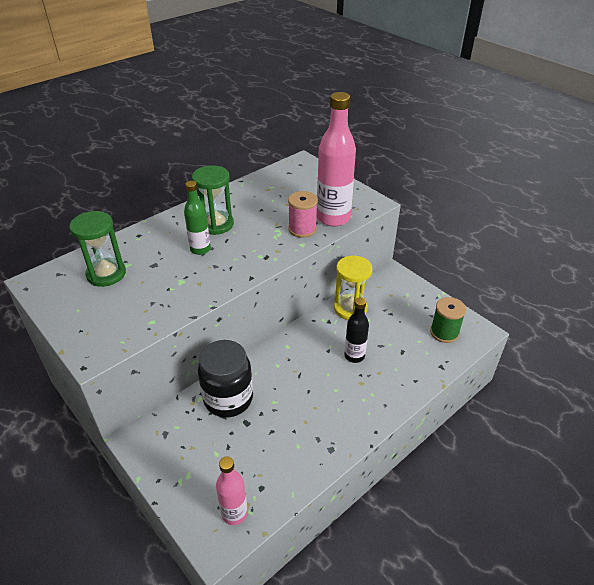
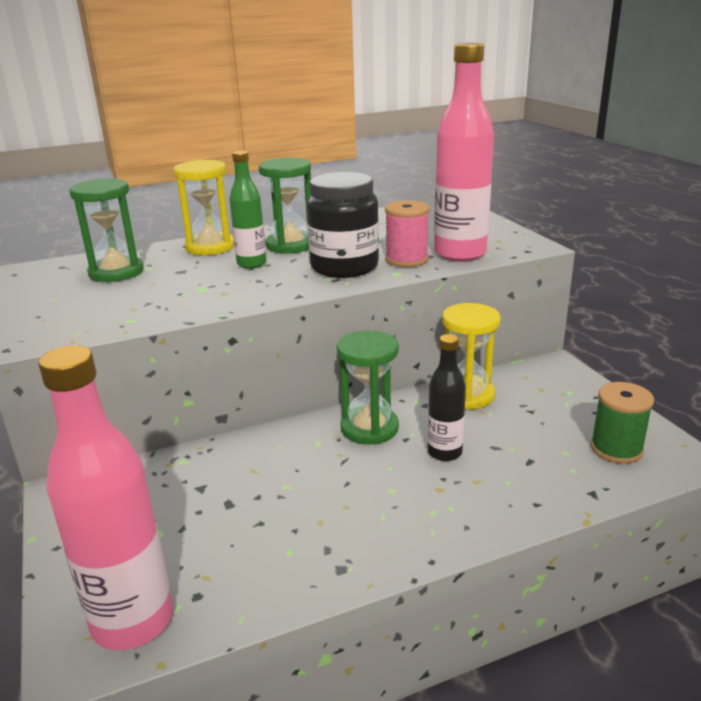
camera: 20 degrees right, 15 degrees down
black jar [198,340,253,417] -> black jar moved to [306,172,379,278]
pink bottle [216,456,248,525] -> pink bottle [39,345,173,650], size x1.76
none -> yellow hourglass [173,160,234,255]
none -> green hourglass [337,330,399,445]

